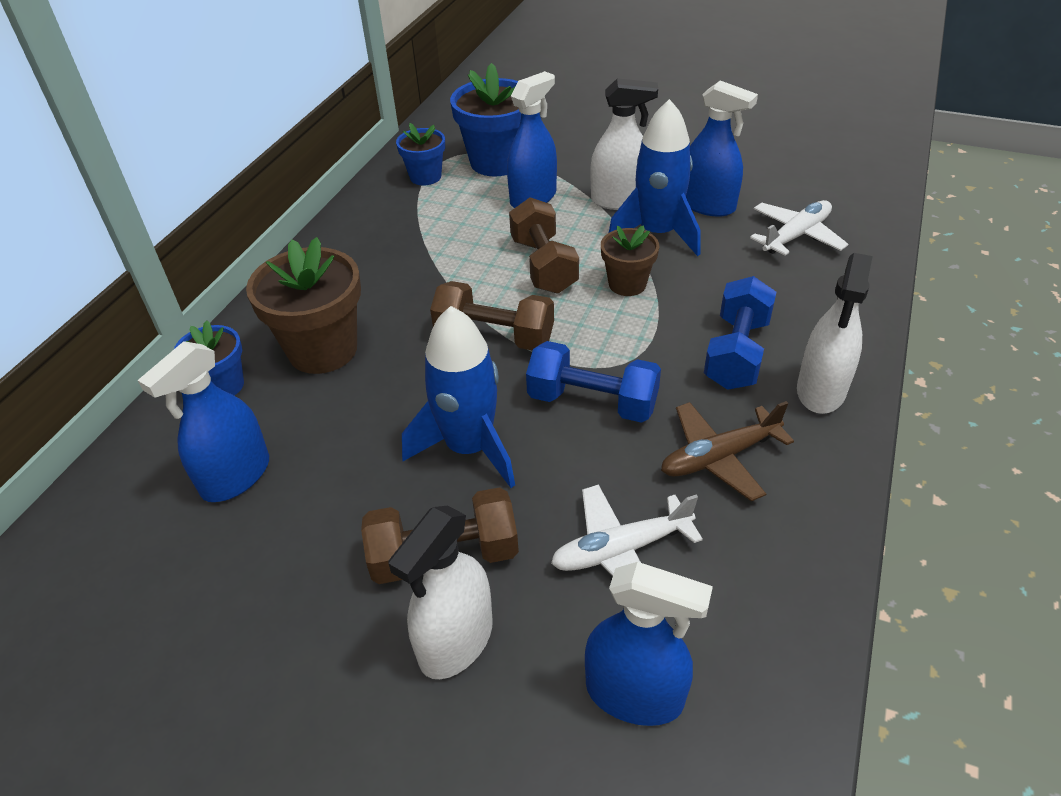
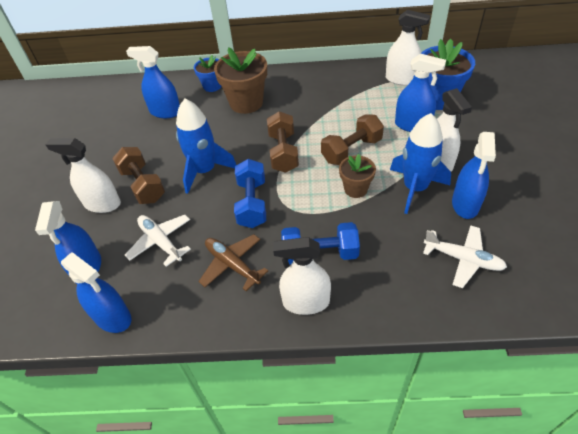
camera: 70 degrees right, 5 degrees up
blue flower pot [396,123,445,186] -> white spray bottle [386,10,430,86]
none -> blue spray bottle [61,252,132,333]

